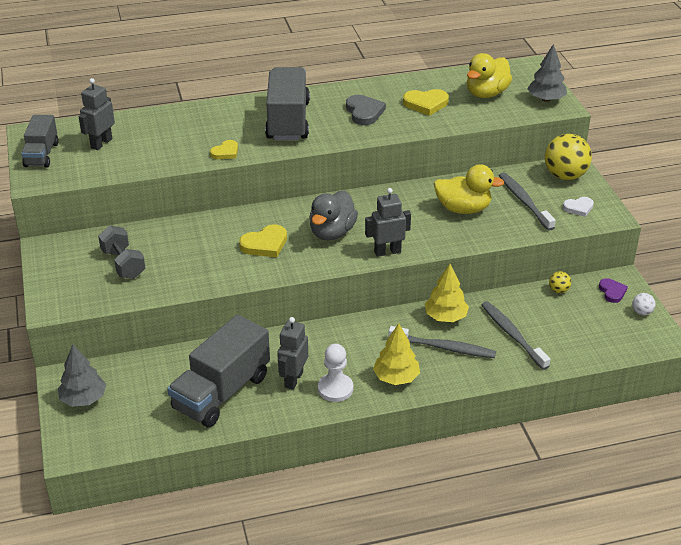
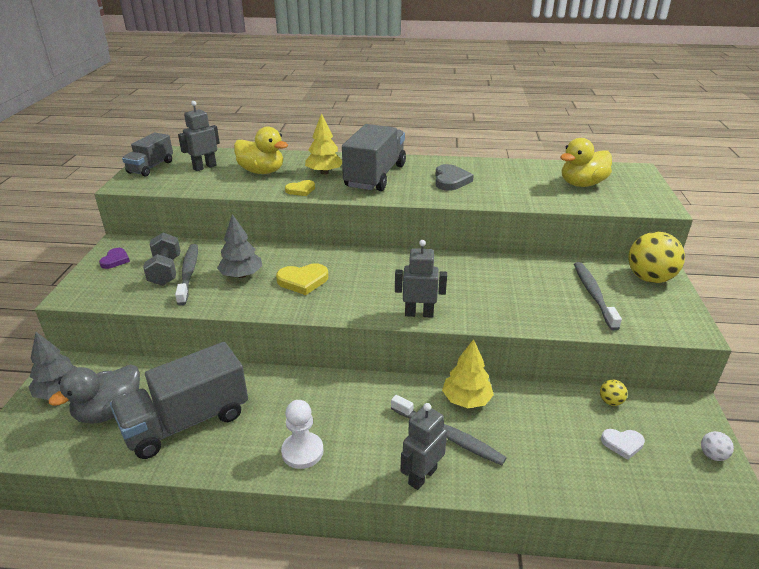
camera: 20 degrees right, 5 degrees down
grey robot [277,317,308,390] -> grey robot moved to [400,403,447,490]
grey duck [309,191,358,240] -> grey duck moved to [49,365,140,424]
yellow tree [373,323,420,385] -> yellow tree moved to [305,113,342,175]
yellow heart [403,89,449,116] -> none
yellow duck [434,164,504,214] -> yellow duck moved to [234,126,288,174]
grey toothbrush [481,301,550,370] -> grey toothbrush moved to [175,244,198,305]
grey tree [527,44,567,102] -> grey tree moved to [217,214,262,278]
white heart [563,197,594,217] -> white heart moved to [601,429,645,460]
purple heart [599,278,628,303] -> purple heart moved to [99,248,130,269]

